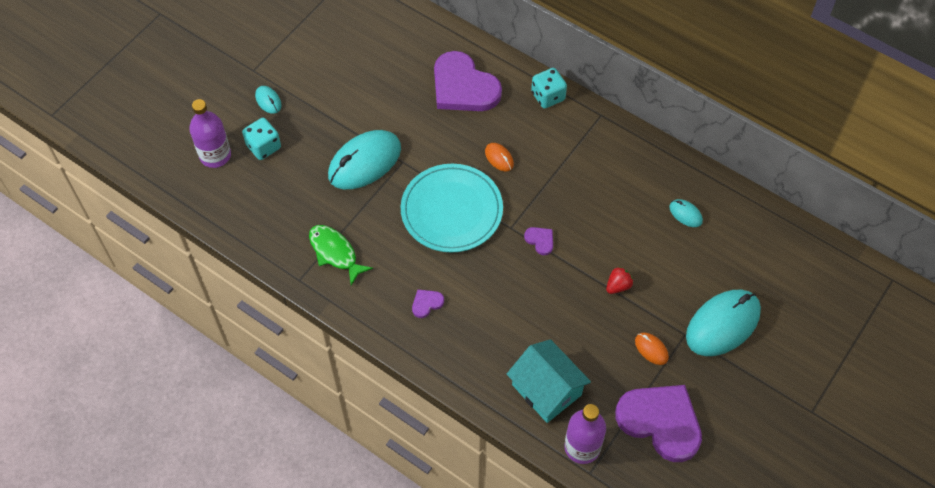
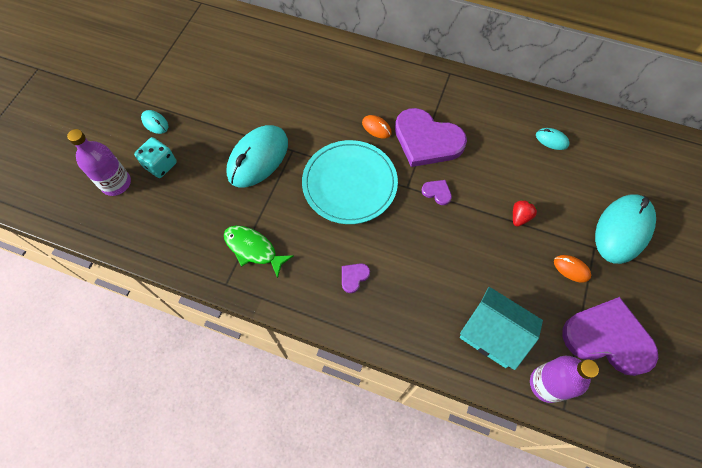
camera: 15 degrees left, 5 degrees up
purple heart [434,51,502,111] -> purple heart moved to [395,108,467,167]
turquoise dice [531,68,567,109] -> none

